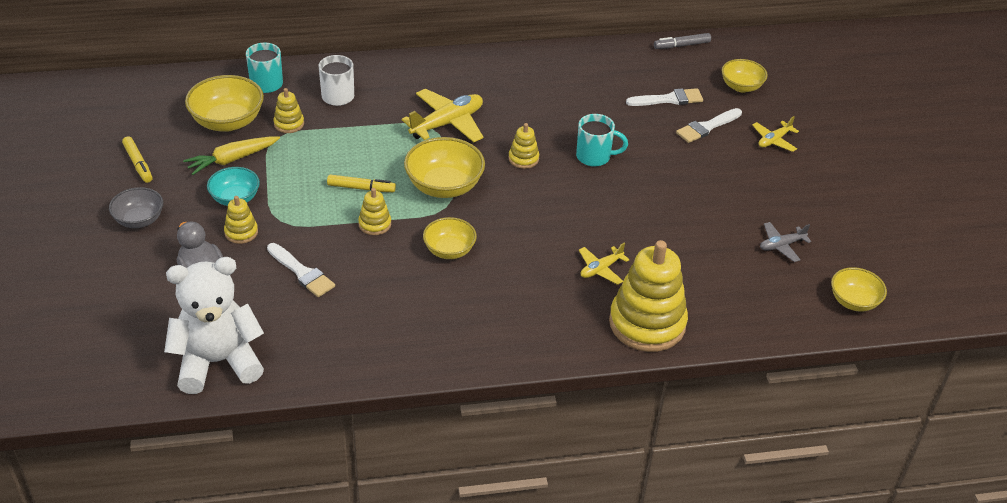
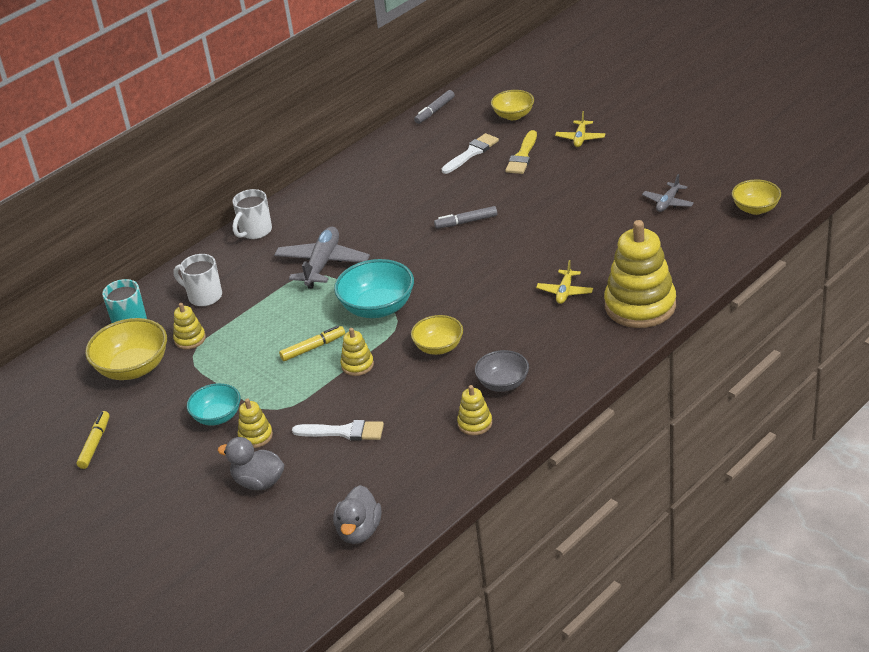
camera: 30 degrees left, 5 degrees down
grey bowl [109,187,163,228] -> grey bowl moved to [475,350,529,392]
yellow marker [122,136,153,183] -> yellow marker turned 105 degrees counterclockwise [76,411,110,469]
white teddy bear [164,257,264,394] -> grey duck [333,485,381,544]
yellow carrot [183,137,280,175] -> none
yellow plane [402,89,483,142] -> grey plane [274,227,370,289]
yellow bowl [404,137,485,198] -> turquoise bowl [334,259,414,318]
yellow stacking toy [508,123,539,169] -> yellow stacking toy moved to [457,385,492,435]
turquoise mug [576,114,628,167] -> grey marker [434,206,497,229]
white brush [676,108,742,143] -> yellow brush [505,130,537,174]
none -> white mug [232,189,272,239]

